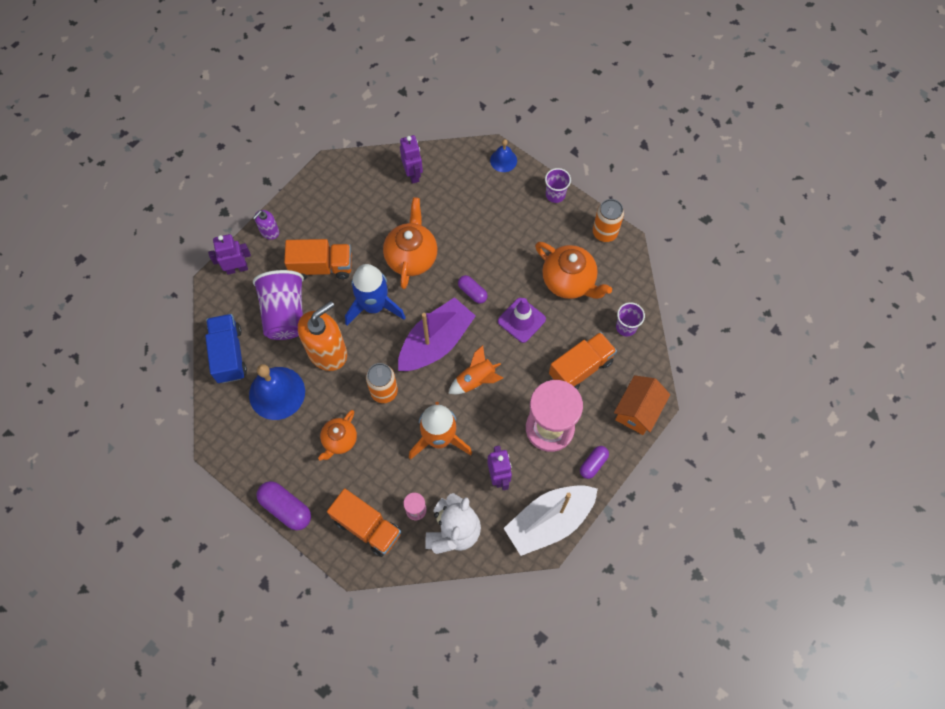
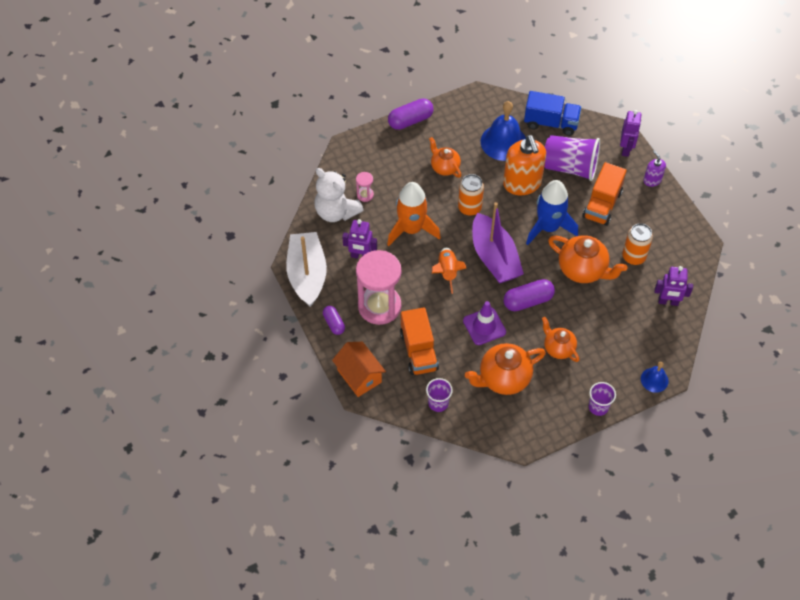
camera: 115 degrees right, 10 degrees down
orange truck [327,489,401,557] -> none
purple capsule [458,275,488,304] -> purple capsule [504,279,555,311], size x1.62
orange can [593,199,624,242] -> orange can moved to [622,223,653,265]
none -> orange teapot [542,317,579,362]

